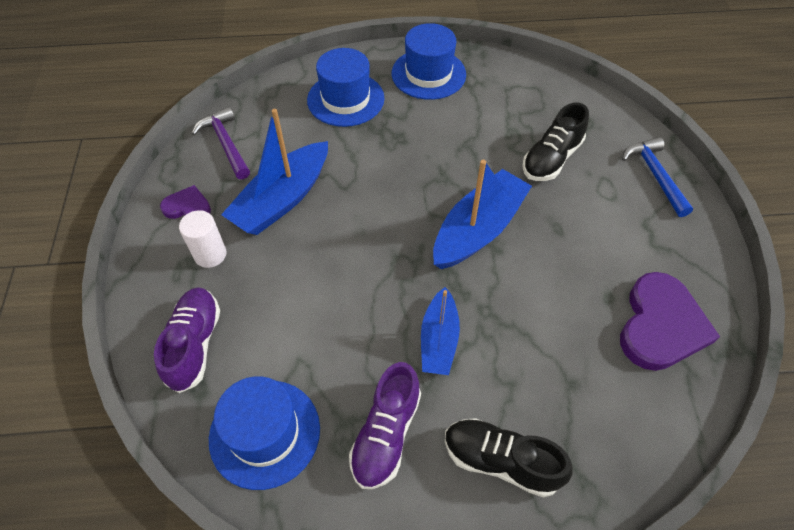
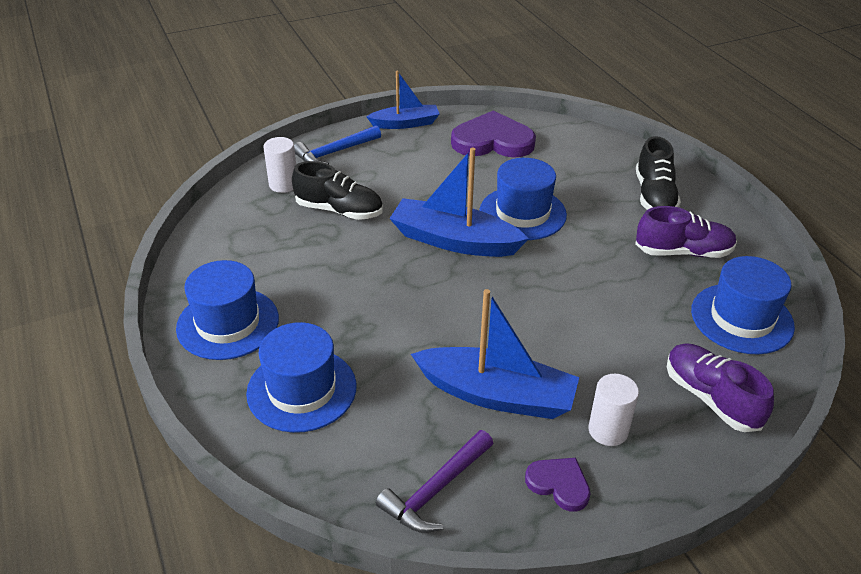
camera: 110 degrees left, 15 degrees down
purple shoe [154,287,220,393] -> purple shoe turned 75 degrees clockwise [667,343,774,432]
purple heart [160,185,211,219] -> purple heart turned 135 degrees clockwise [525,458,590,512]
blue boat [421,287,460,375] -> blue boat moved to [366,71,440,129]
none -> white cylinder [263,137,296,193]
none -> blue hat [480,158,567,240]

